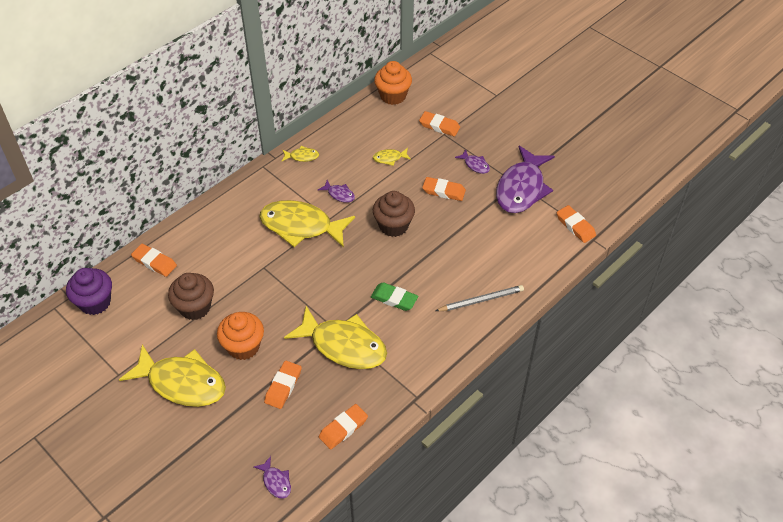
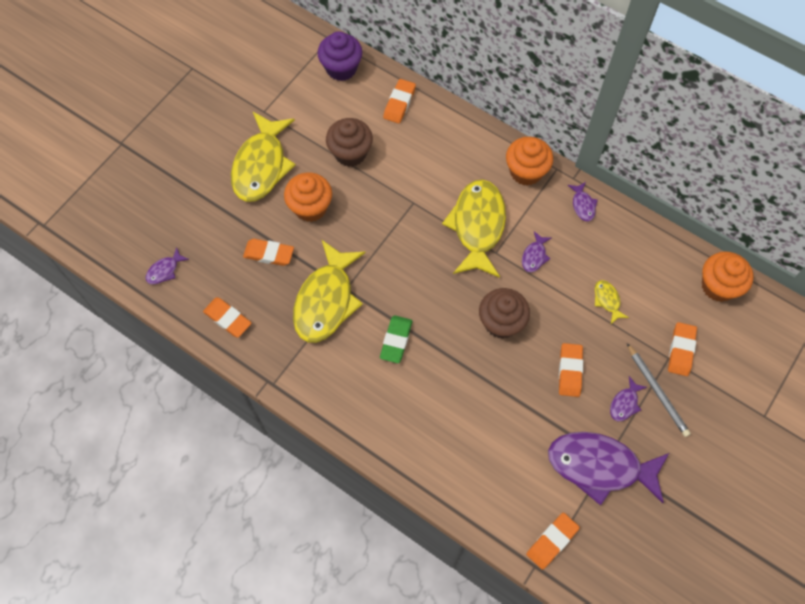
camera: 80 degrees right, 15 degrees up
yellow fish [282,146,319,162] -> purple fish [568,182,598,221]
grey pencil [435,285,524,311] -> grey pencil moved to [627,343,691,437]
none -> orange cupcake [506,137,553,186]

